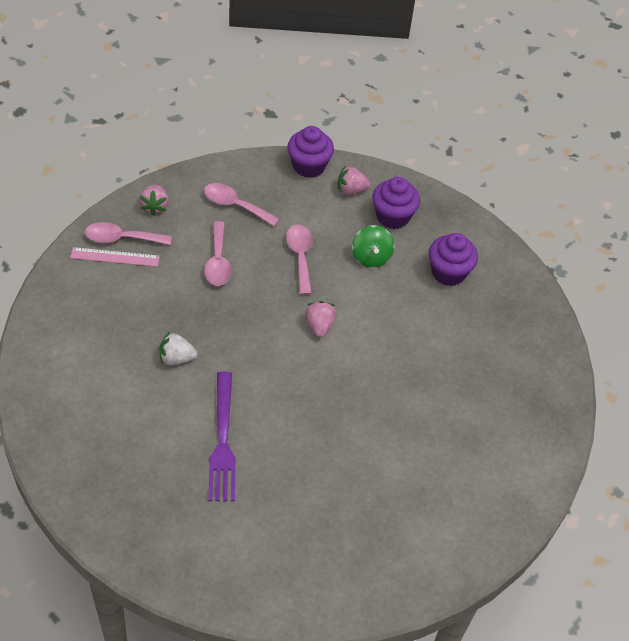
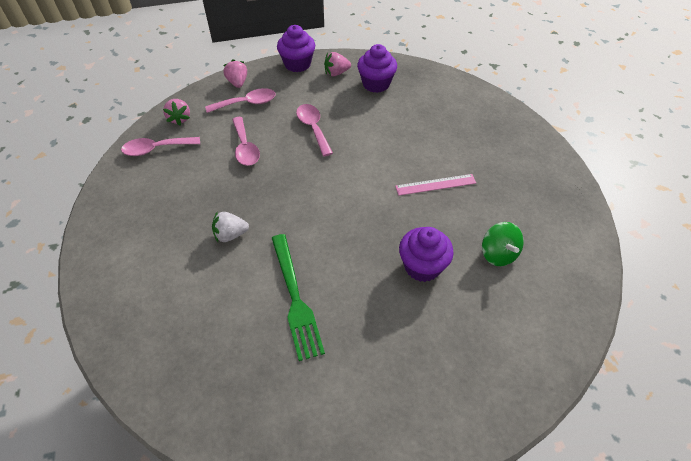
camera: 10 degrees left, 0 degrees up
pink ruler [70,247,160,267] -> pink ruler moved to [395,174,476,196]
pink spoon [204,183,279,226] -> pink spoon turned 150 degrees clockwise [205,88,275,113]
purple fork [208,372,236,501] -> green fork [272,234,325,361]
pink strawberry [305,301,336,338] -> pink strawberry moved to [223,59,247,88]
green spinning top [352,225,395,268] -> green spinning top moved to [482,222,524,266]
purple cupcake [429,233,478,286] -> purple cupcake moved to [399,227,454,282]

